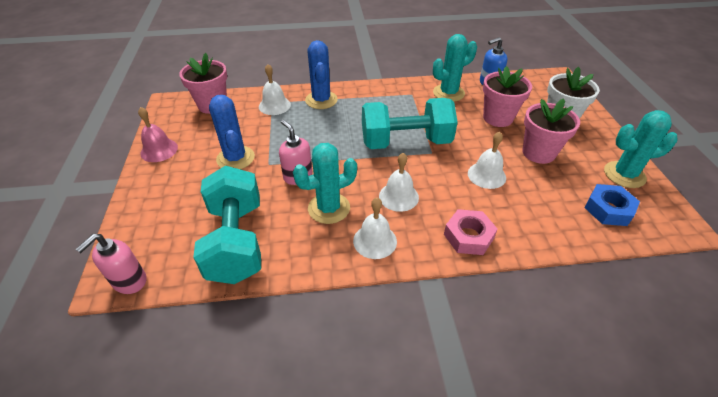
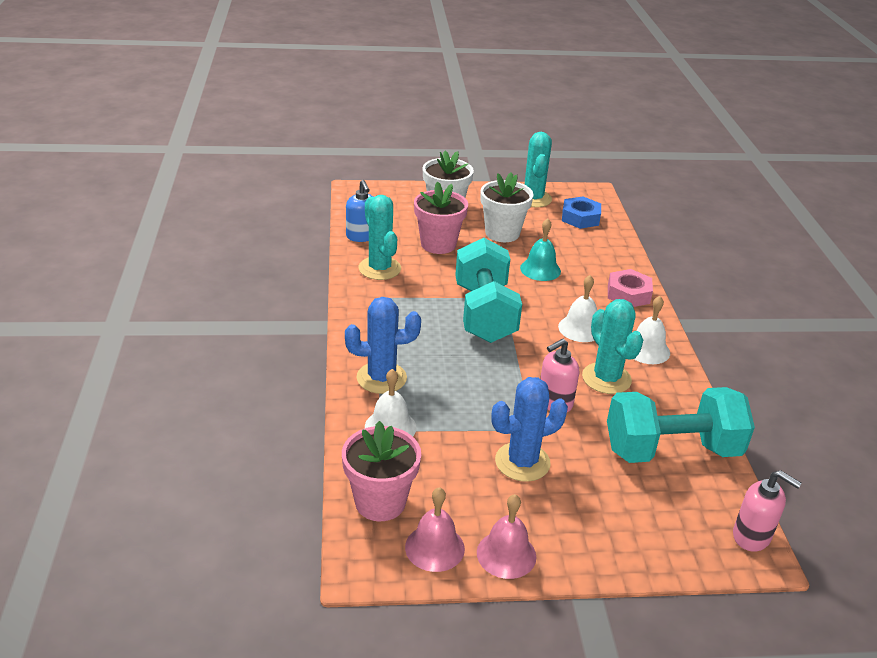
camera: 90 degrees left, 10 degrees down
white bell [468,132,506,189] -> turquoise bell [520,218,561,281]
pink flower pot [522,98,580,164] -> white flower pot [480,172,533,242]
none -> pink bell [405,487,465,572]

